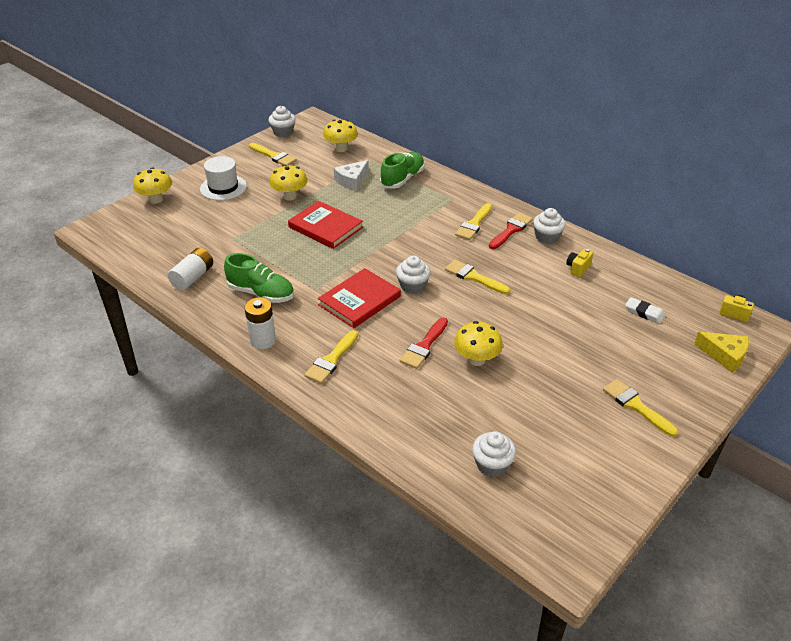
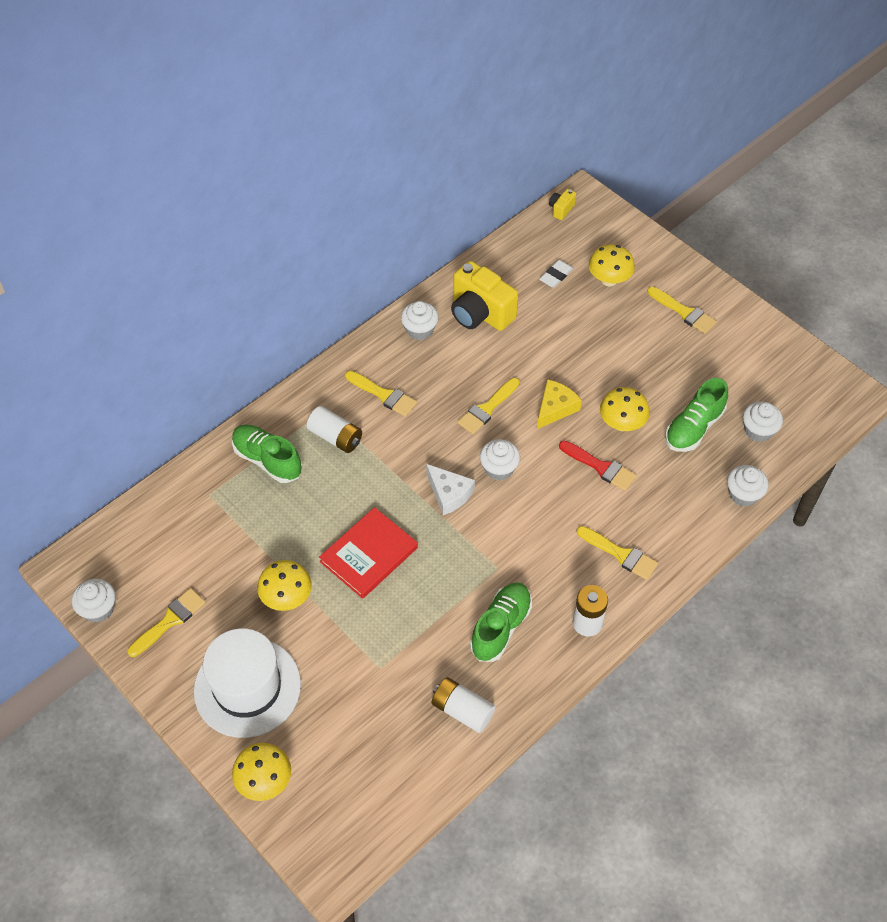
camera: 85 degrees left, 15 degrees up
white hat [200,156,247,201] -> white hat [194,629,301,738], size x1.53
red book [318,268,401,328] -> none
yellow mushroom [323,120,358,152] -> yellow mushroom moved to [589,244,635,287]
white cheese [334,160,369,191] -> white cheese moved to [426,464,475,515]
red brush [489,213,533,249] -> none
yellow camera [566,249,593,277] -> yellow camera [451,261,518,331], size x2.23
yellow brush [603,379,678,437] -> yellow brush turned 105 degrees counterclockwise [648,287,717,334]
yellow cheese [694,332,749,373] -> yellow cheese moved to [537,379,582,429]
none -> white battery [307,406,362,453]
none -> green shoe [665,378,728,452]
none -> white cupcake [727,465,769,507]

